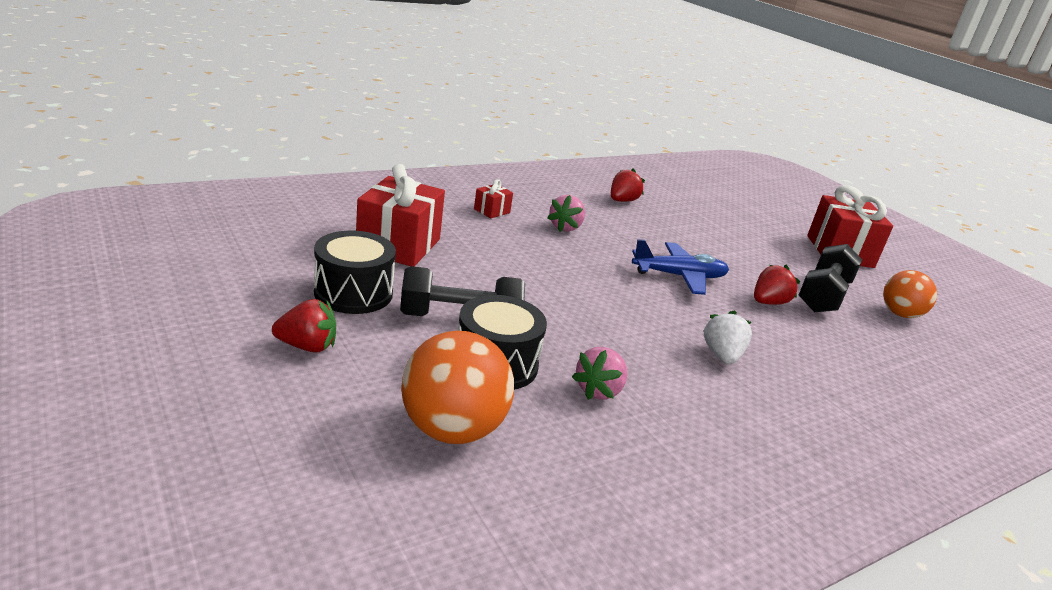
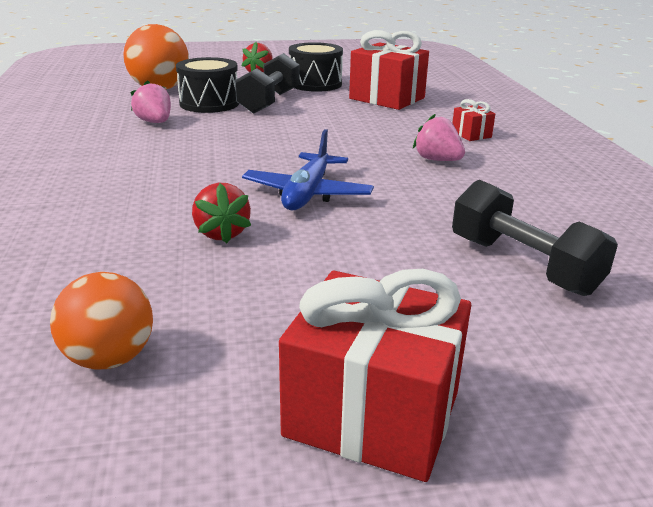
camera: 115 degrees right, 0 degrees up
red strawberry [611,168,645,202] -> none
white strawberry [703,310,752,364] -> none
black dumbbell [799,244,862,312] -> black dumbbell moved to [452,180,618,296]

